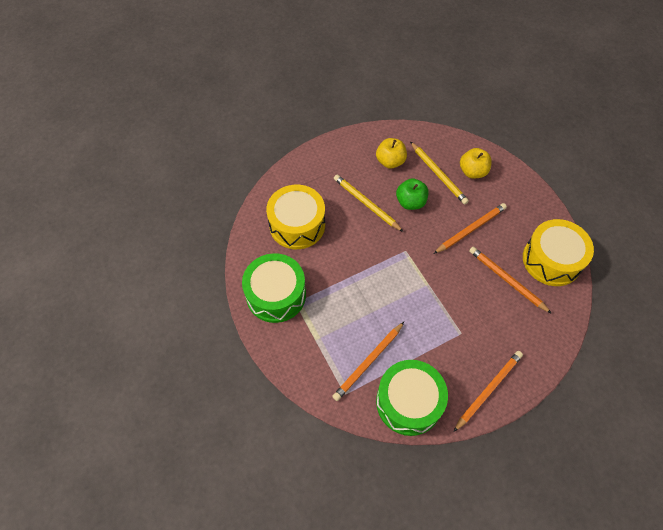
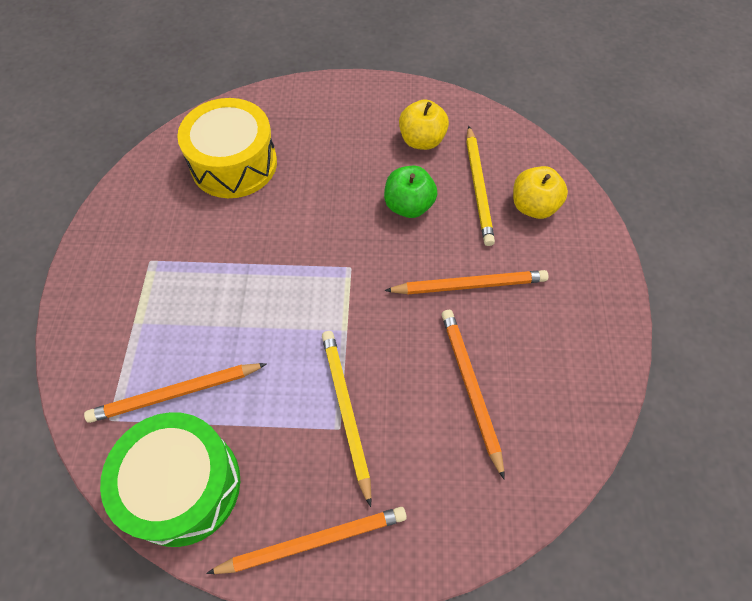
camera: 30 degrees right, 0 degrees up
green drum [242,253,306,323] -> none
yellow pencil [334,174,403,232] -> yellow pencil moved to [322,331,372,507]
yellow drum [523,219,594,286] -> none

